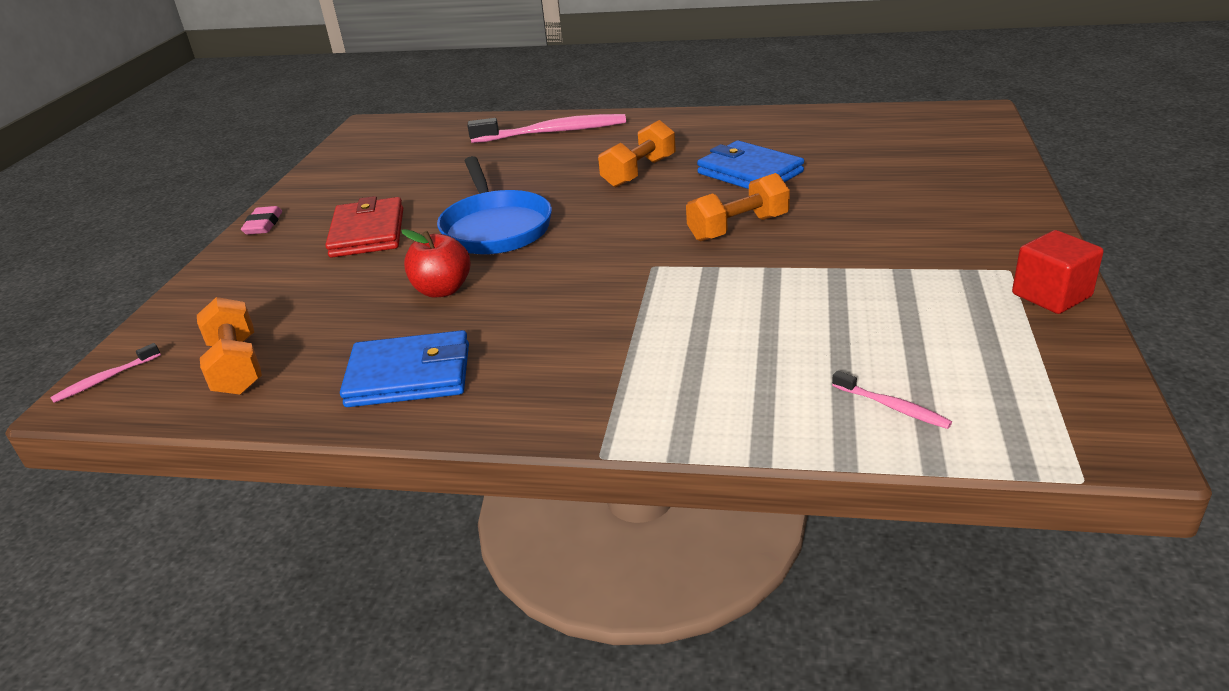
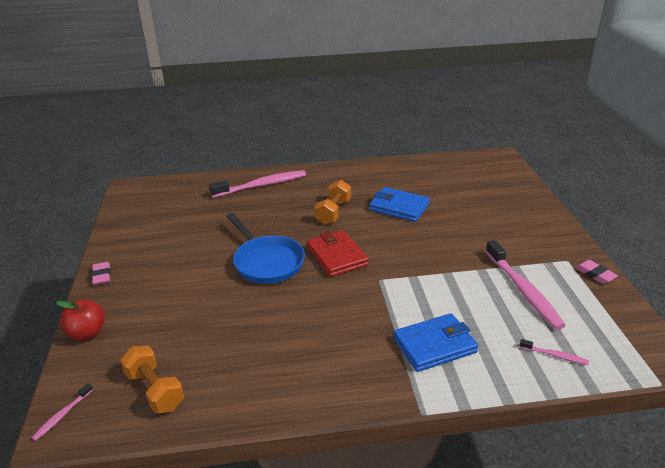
camera: 20 degrees left, 0 degrees up
red wallet [325,196,403,257] -> red wallet moved to [307,230,369,277]
blue wallet [340,330,469,407] -> blue wallet moved to [393,313,478,372]
red apple [401,229,471,297] -> red apple moved to [56,299,105,341]
orange dumbbell [686,173,790,241] -> none
red cube [1012,230,1104,314] -> pink eraser [574,260,618,284]
none -> pink toothbrush [486,240,566,330]

